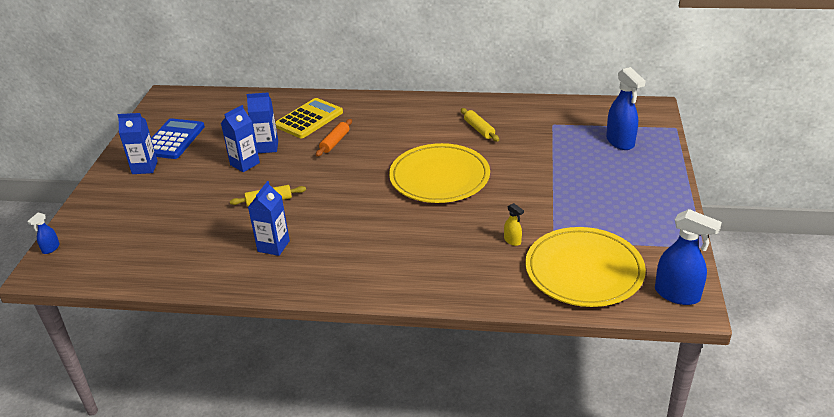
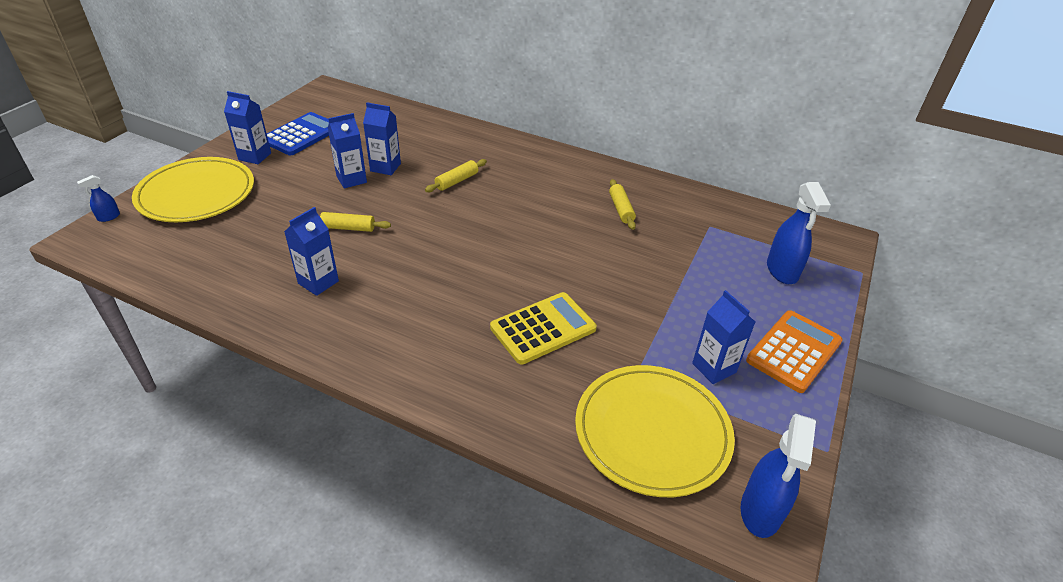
camera: 15 degrees right, 5 degrees up
yellow calculator [275,98,343,138] -> yellow calculator moved to [490,292,597,365]
orange rolling pin [316,119,352,157] -> yellow rolling pin [425,159,487,192]
yellow plate [389,143,490,203] -> yellow plate moved to [132,157,254,222]
yellow spray bottle [504,203,524,246] -> none
blue spray bottle [655,209,722,305] -> blue spray bottle turned 60 degrees clockwise [741,414,816,538]
none -> blue carton [692,290,755,384]
none -> orange calculator [746,310,843,393]

